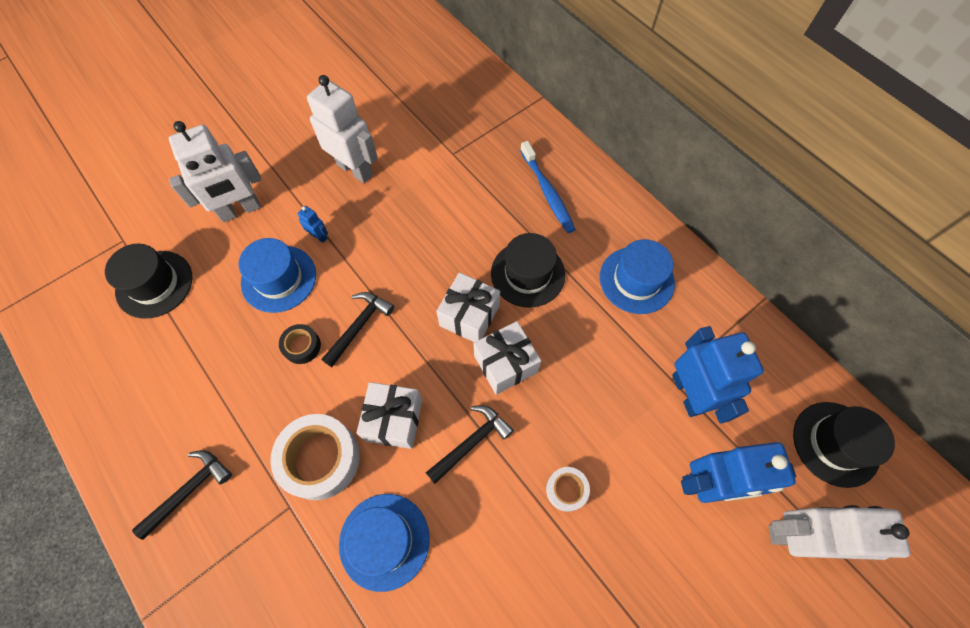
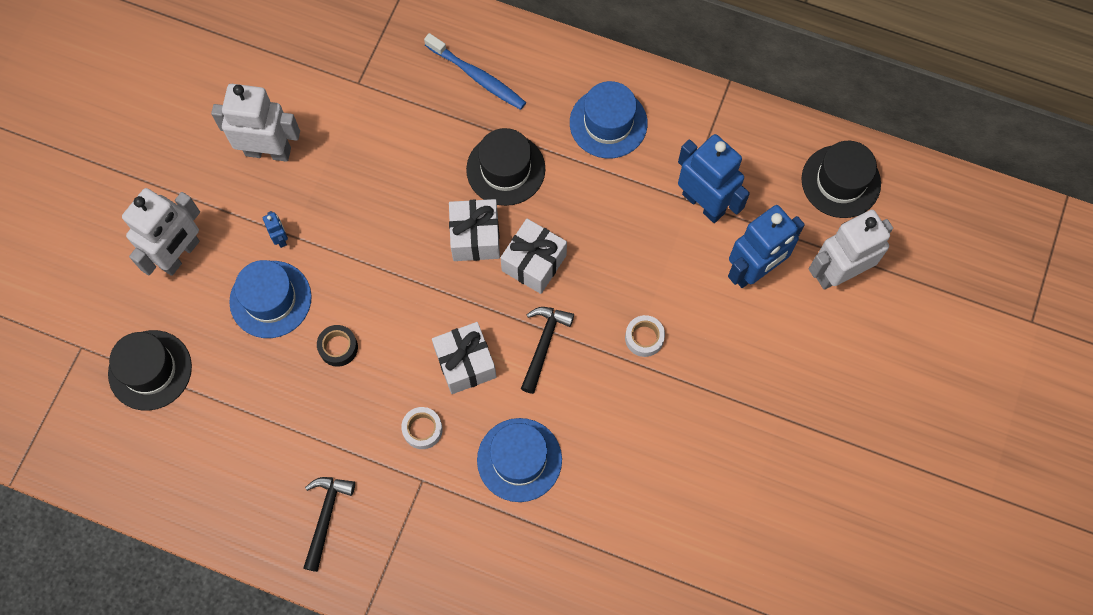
camera: 30 degrees left, 5 degrees up
white tape [270,414,360,500] -> white tape [401,407,443,449], size x0.51
blue robot [297,206,328,243] -> blue robot turned 60 degrees clockwise [263,211,288,248]
black hammer [321,292,394,367] -> none

